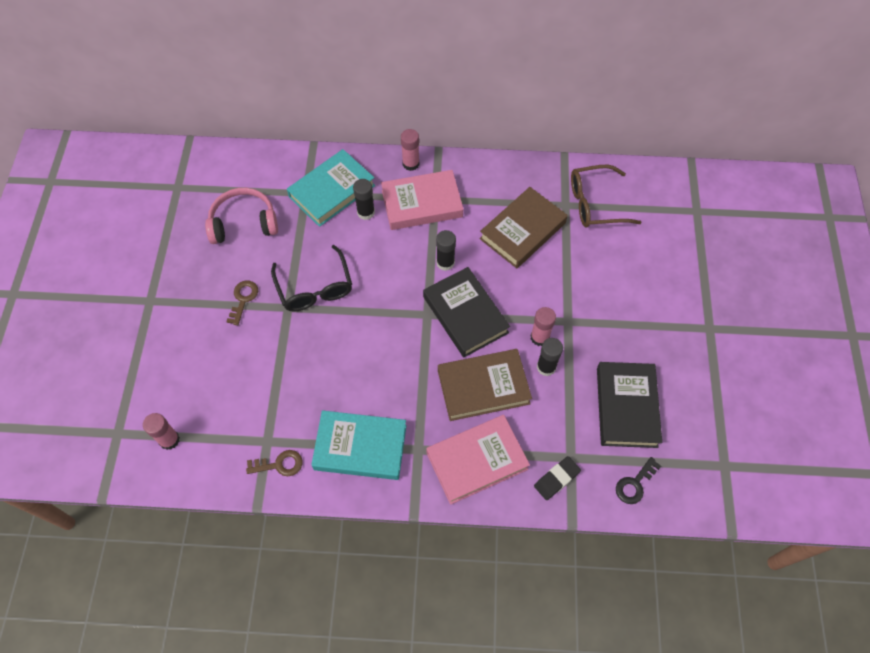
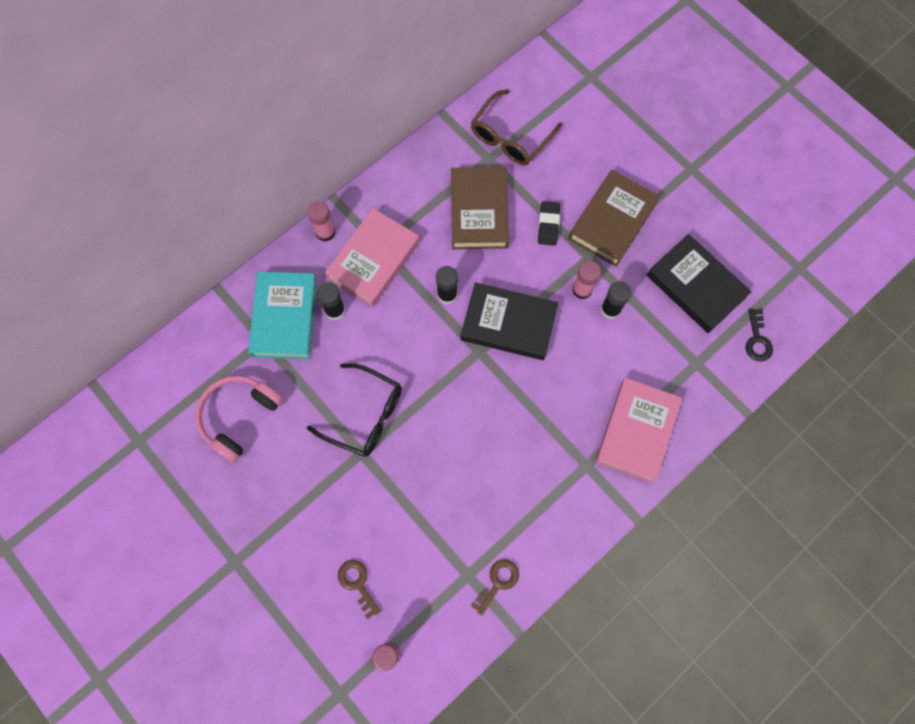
camera: 45 degrees left, 10 degrees up
brown key [226,281,258,325] -> brown key moved to [338,560,380,619]
turquoise book [311,410,407,480] -> none
brown book [438,349,532,421] -> brown book moved to [568,170,660,267]
black eraser [534,456,581,500] -> black eraser moved to [538,201,560,246]

